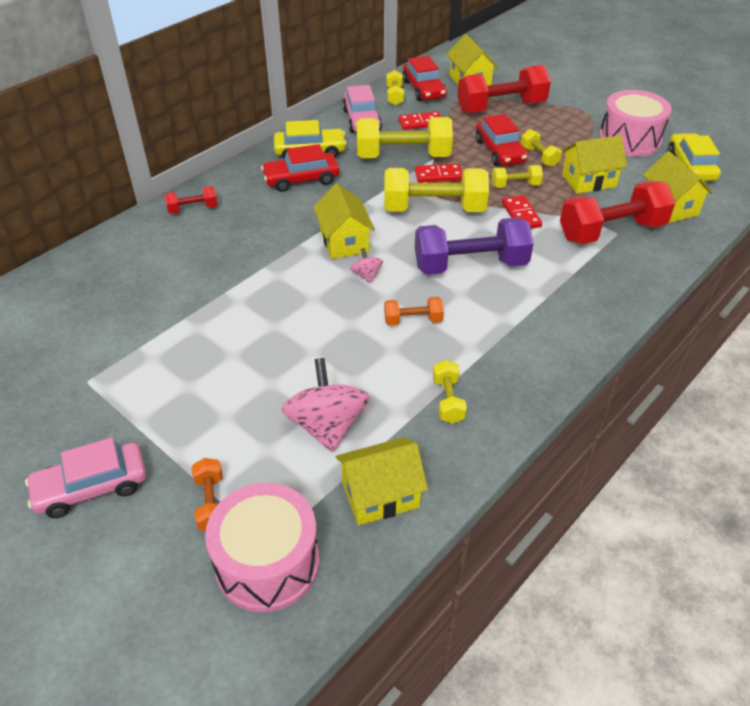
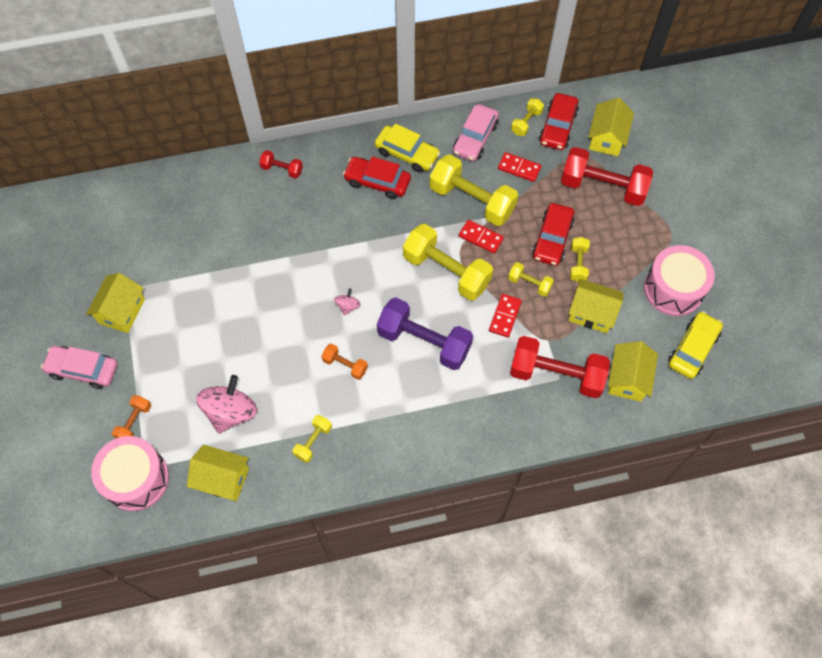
camera: 35 degrees right, 20 degrees up
yellow house [313,184,375,259] -> yellow house moved to [86,273,145,333]

